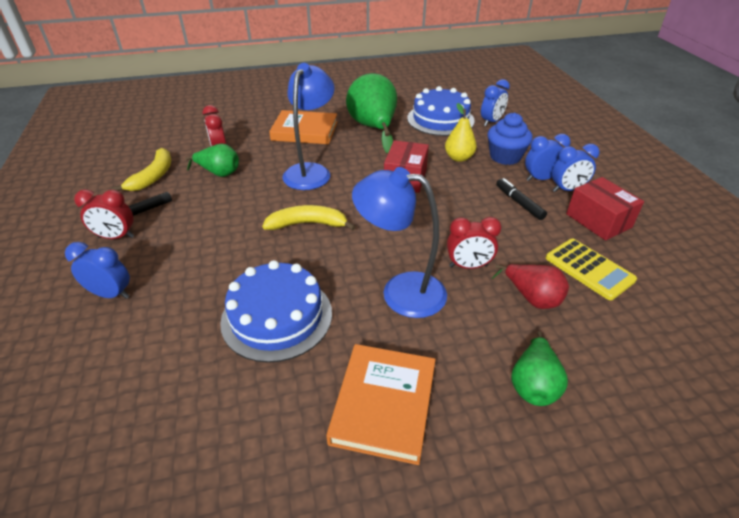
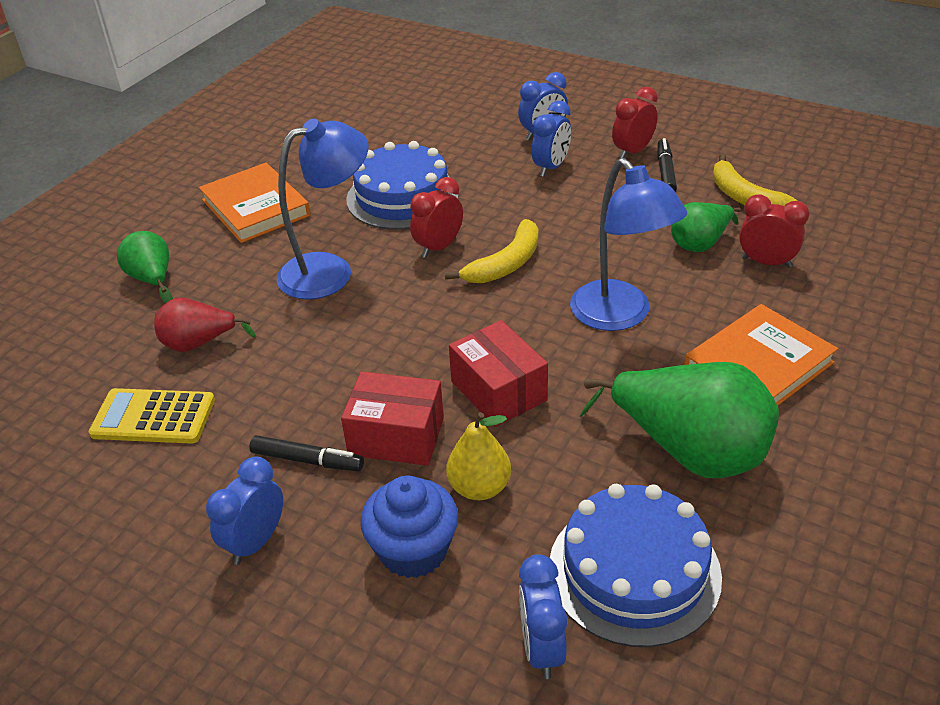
camera: 135 degrees right, 0 degrees up
red clock [447,217,501,269] -> red clock moved to [410,177,463,258]
blue clock [525,134,571,181] -> blue clock moved to [532,101,571,177]
red box [566,177,644,241] -> red box moved to [341,371,444,466]

